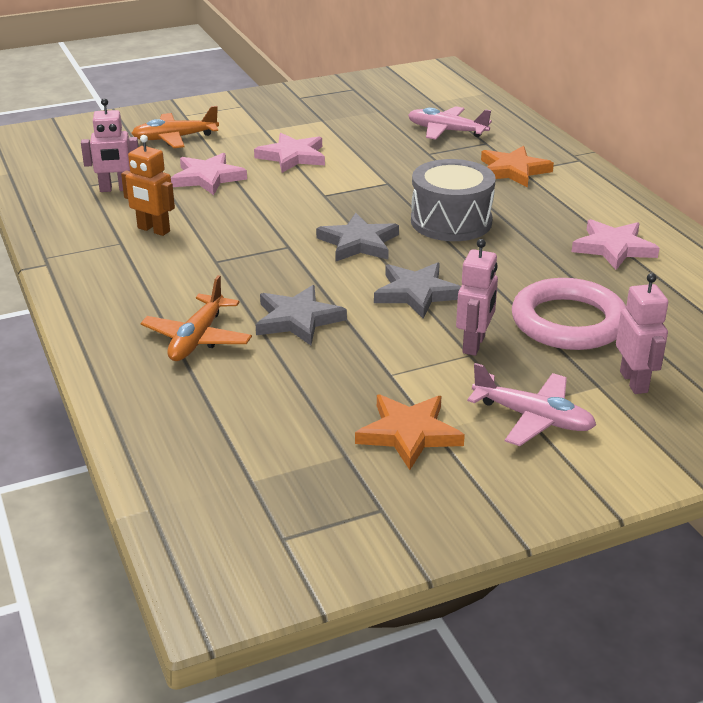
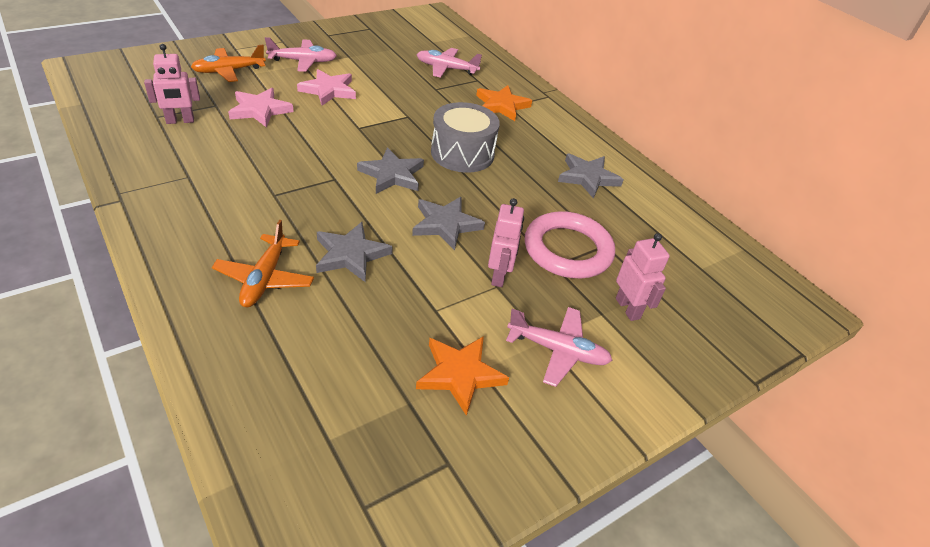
camera: 15 degrees left, 10 degrees up
orange robot [121,135,175,236] -> none
pink star [572,219,660,270] -> grey star [558,154,624,199]
none -> pink plane [265,37,337,72]

